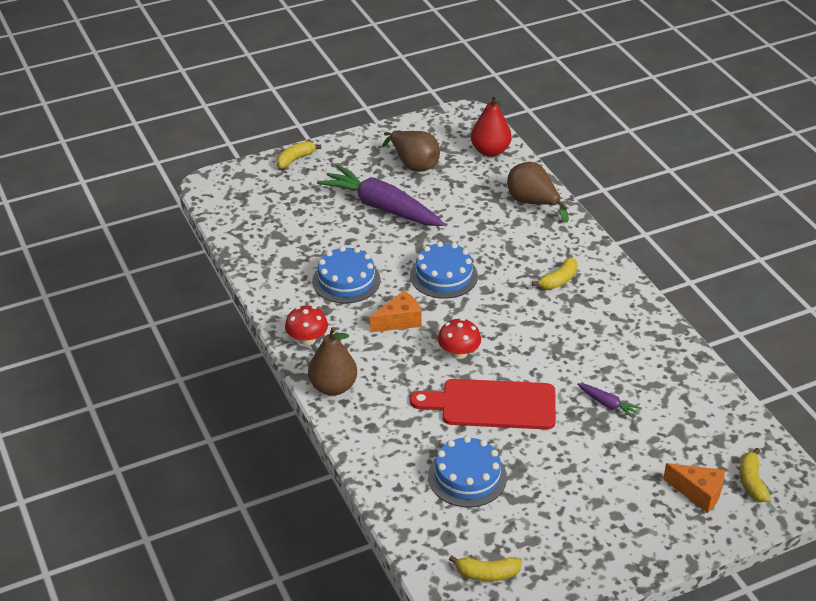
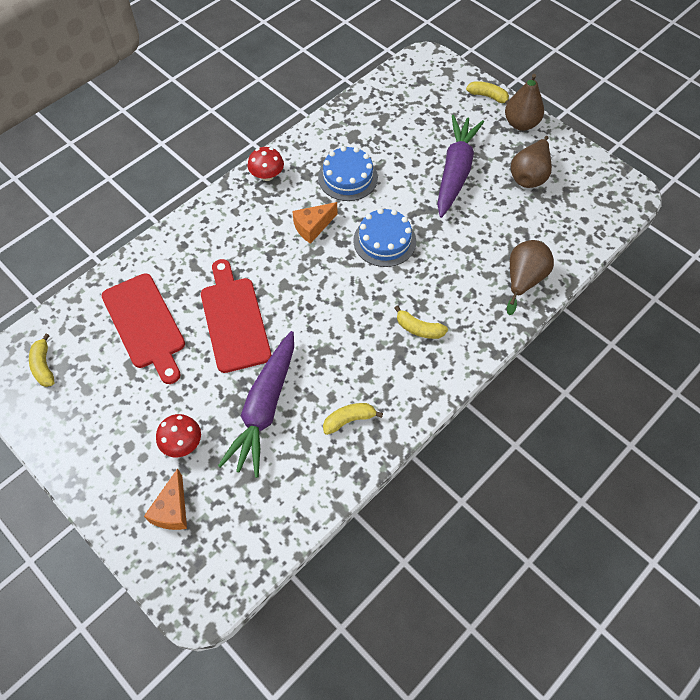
camera: 70 degrees right, 20 degrees up
brown pear [308,327,357,396] -> brown pear moved to [505,74,544,131]
orange cheese [370,291,422,332] -> orange cheese turned 105 degrees clockwise [292,202,337,244]
blue cake [428,436,507,507] -> red cutting board [102,273,185,384]
red mushroom [438,318,481,359] -> red mushroom moved to [156,414,201,457]
red pear [471,95,512,157] -> none
purple carrot [577,383,642,419] -> purple carrot [218,331,294,478], size x2.38
yellow banana [740,448,770,502] -> yellow banana moved to [323,403,383,435]

